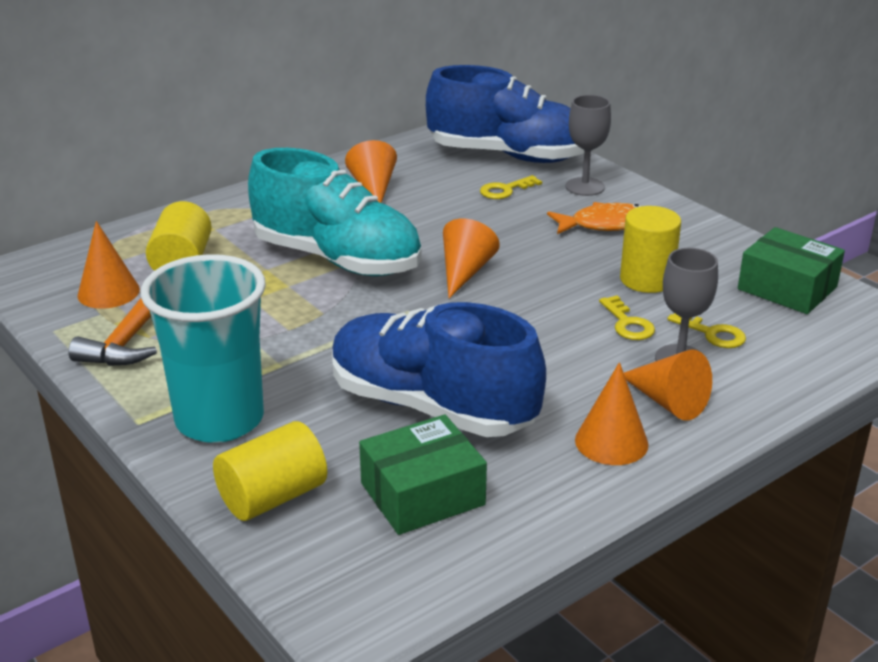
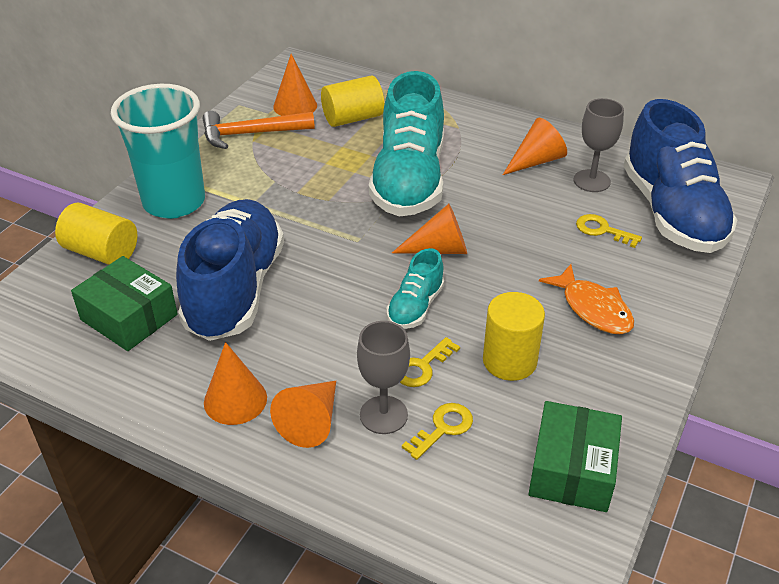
camera: 65 degrees right, 10 degrees up
grey goblet [565,95,611,196] -> grey goblet moved to [574,98,624,192]
yellow key [667,313,746,348] -> yellow key turned 150 degrees counterclockwise [402,403,473,460]
none -> turquoise shoe [387,248,444,329]

